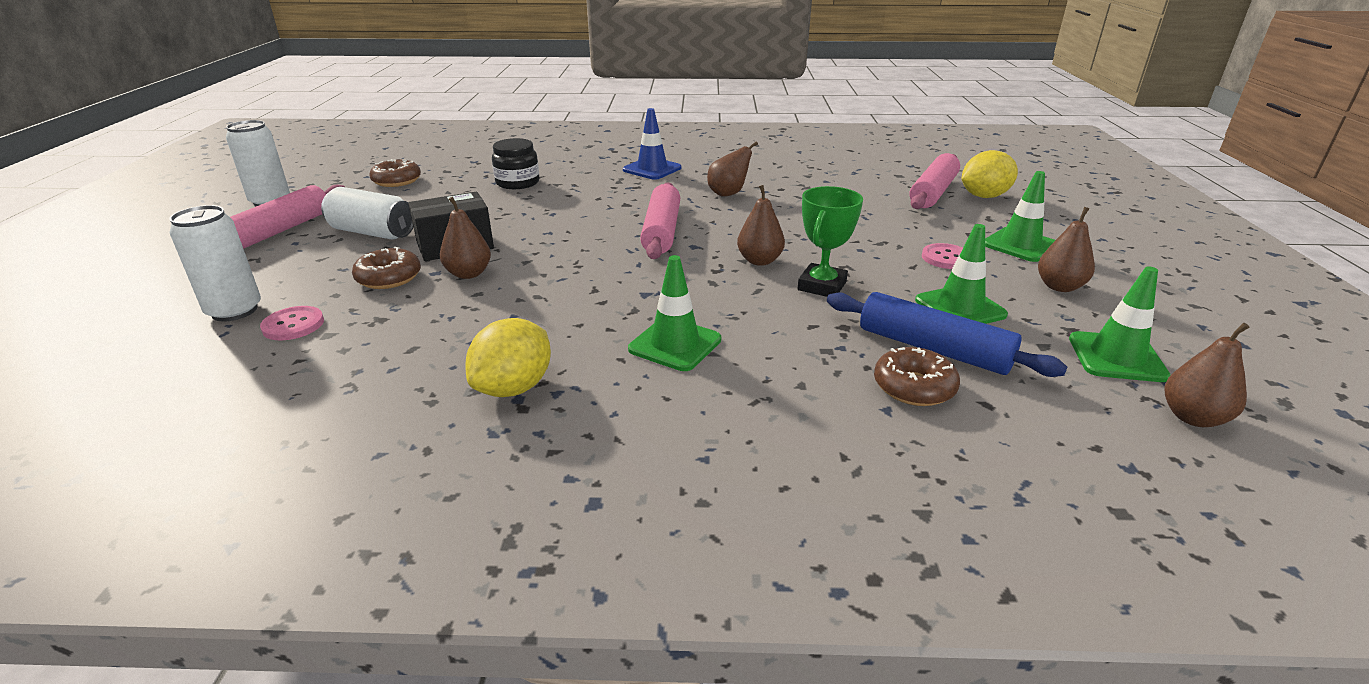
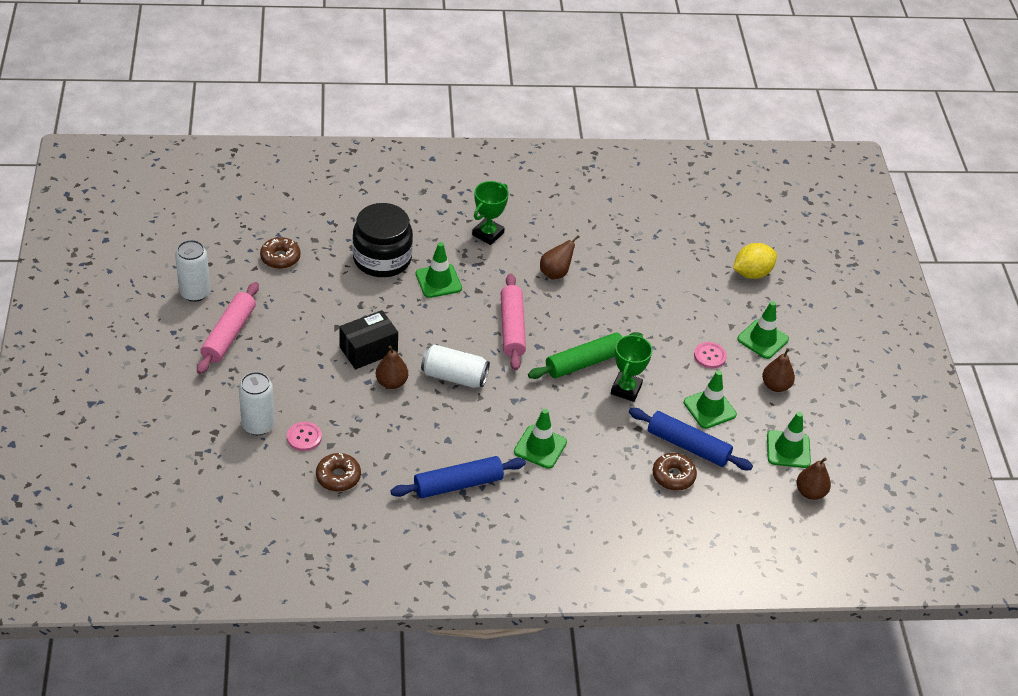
camera: 10 degrees left, 15 degrees up
white can [321,187,413,239] -> white can moved to [421,344,490,388]
brown donut [352,247,421,289] -> brown donut moved to [316,453,361,492]
yellow lemon [465,318,551,397] -> blue rolling pin [391,456,526,498]
black jar [492,138,539,189] -> black jar [353,203,413,277], size x1.64
blue traffic cone [623,108,681,180] -> green trophy [472,181,509,245]
brown pear [737,185,785,266] -> green rolling pin [528,332,642,379]
pink rolling pin [909,153,960,209] -> none
none -> green traffic cone [416,242,462,298]

